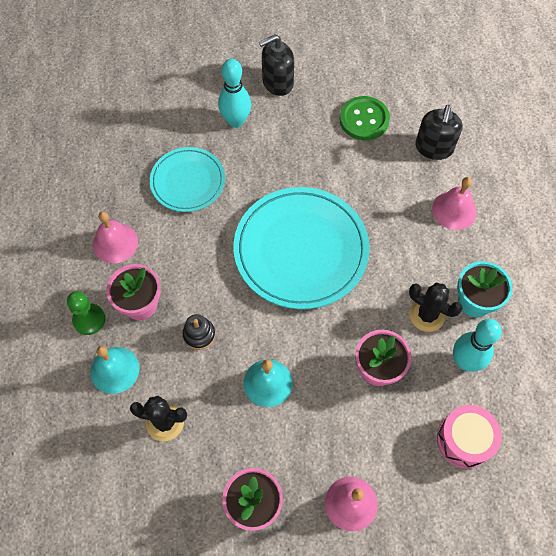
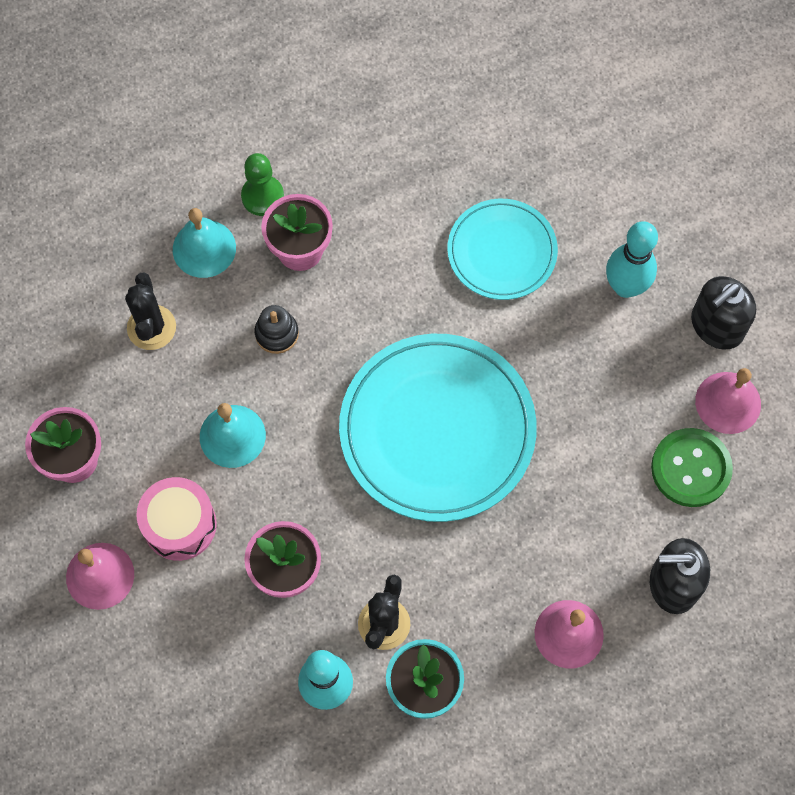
camera: 75 degrees right, 5 degrees up
pink bell [93,211,138,264] -> pink bell moved to [695,368,761,434]
black soap dispenser [259,34,294,96] -> black soap dispenser turned 90 degrees counterclockwise [691,276,756,349]
pink drum [437,405,502,469] -> pink drum moved to [136,477,217,561]

